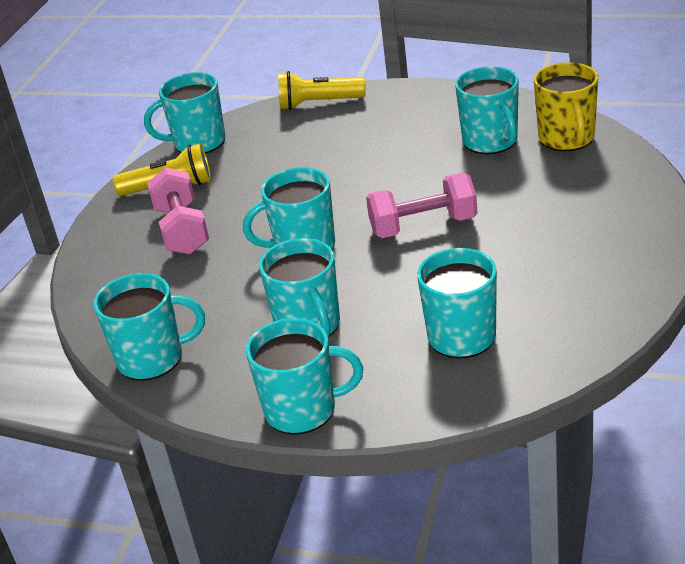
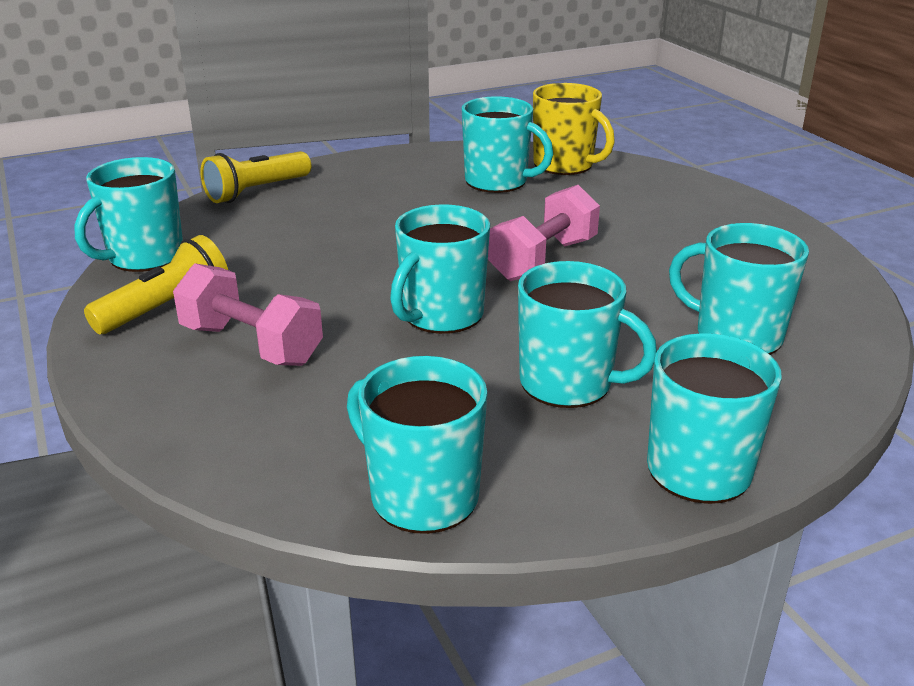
camera: 45 degrees left, 5 degrees down
turquoise mug [93,273,205,381] -> turquoise mug turned 90 degrees counterclockwise [347,356,488,534]

